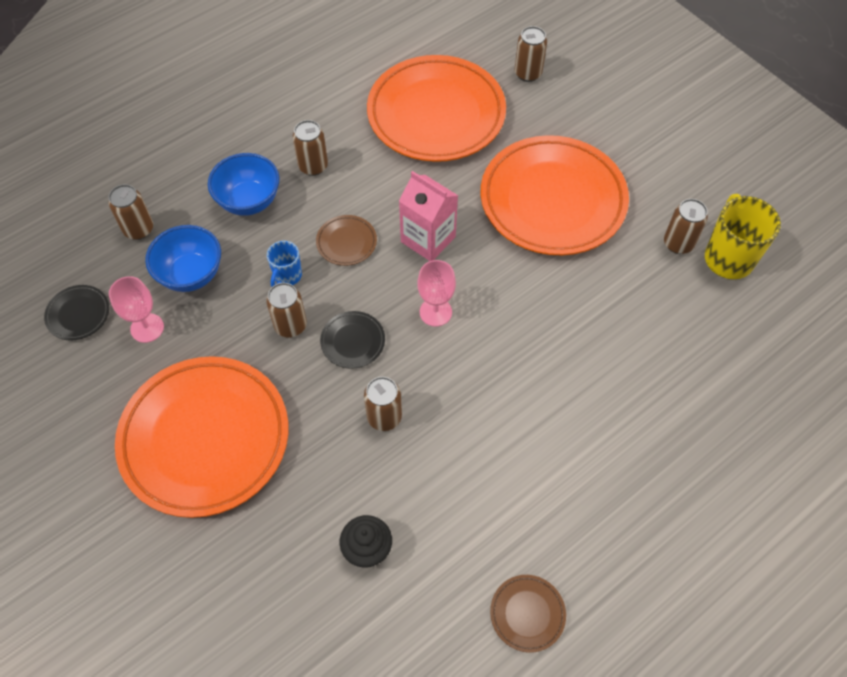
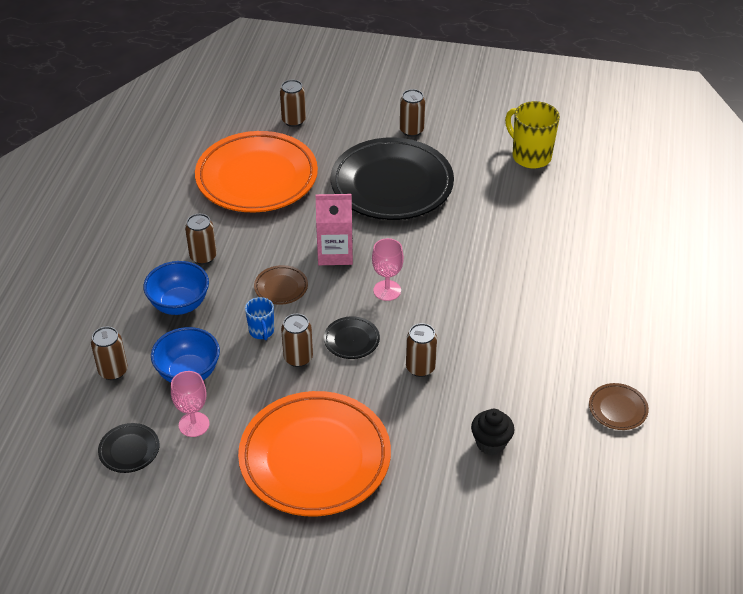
camera: 40 degrees left, 15 degrees down
orange plate [481,135,629,255] -> black plate [331,137,454,220]
brown can [664,199,708,254] -> brown can moved to [400,89,425,137]

